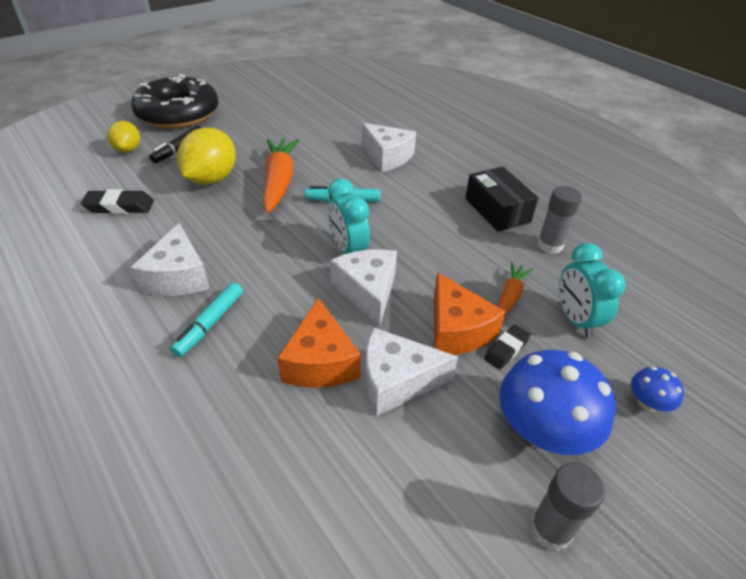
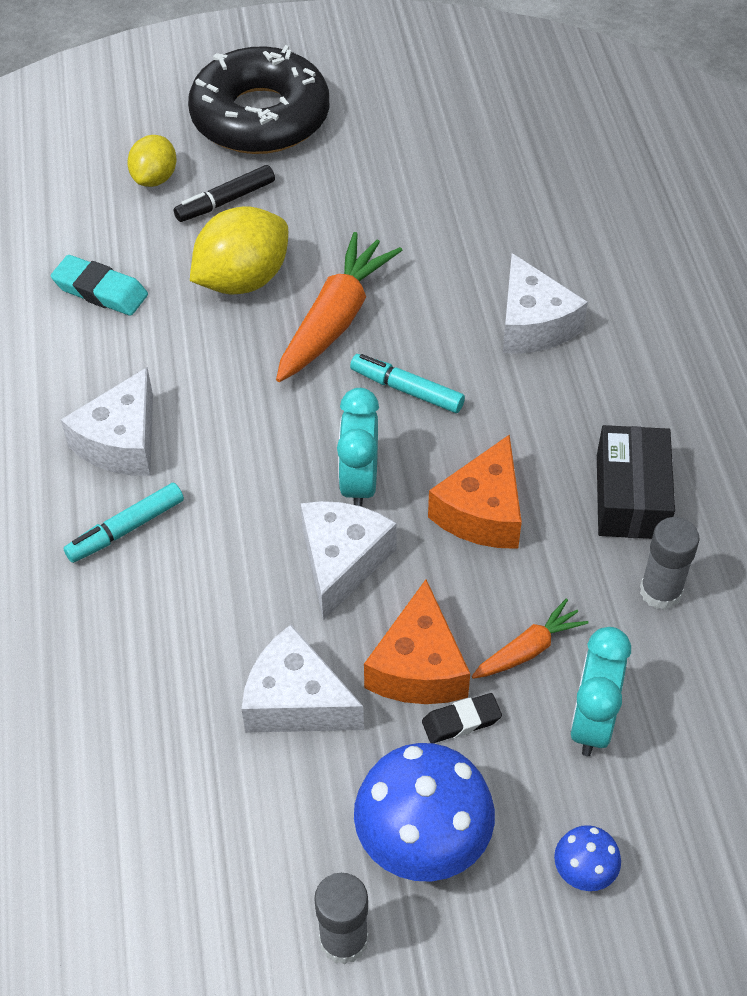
camera: 30 degrees right, 10 degrees up
black eraser [81,189,154,214] -> turquoise eraser [51,255,148,316]
orange cheese [277,297,361,388] -> orange cheese moved to [428,434,522,549]

